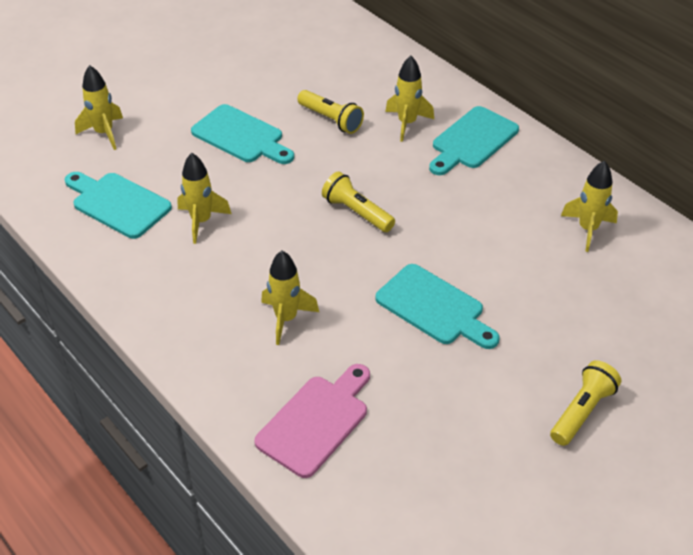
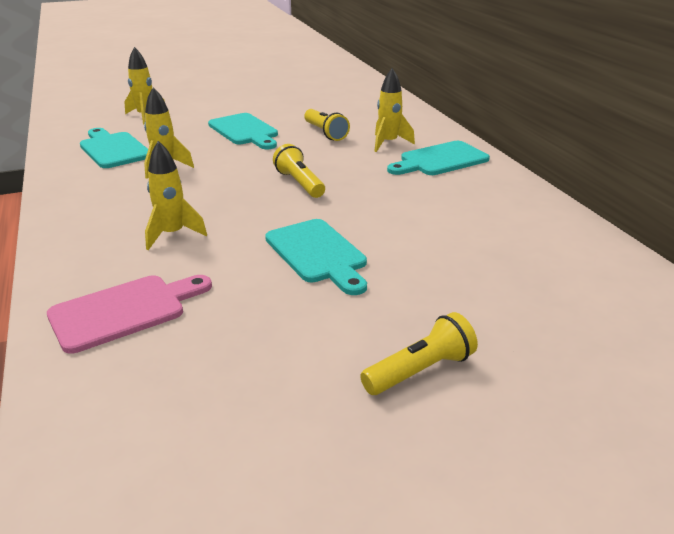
camera: 20 degrees right, 15 degrees down
yellow rocket [561,160,618,252] -> none

